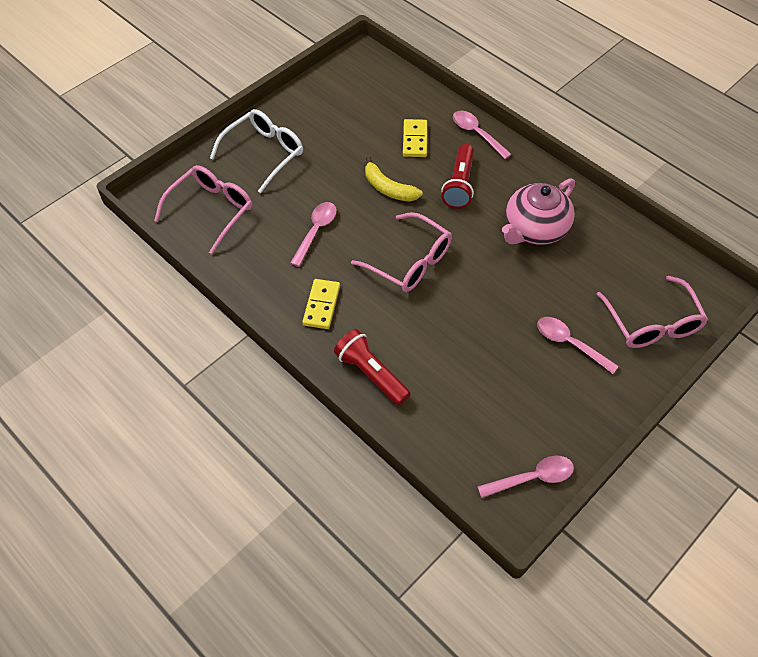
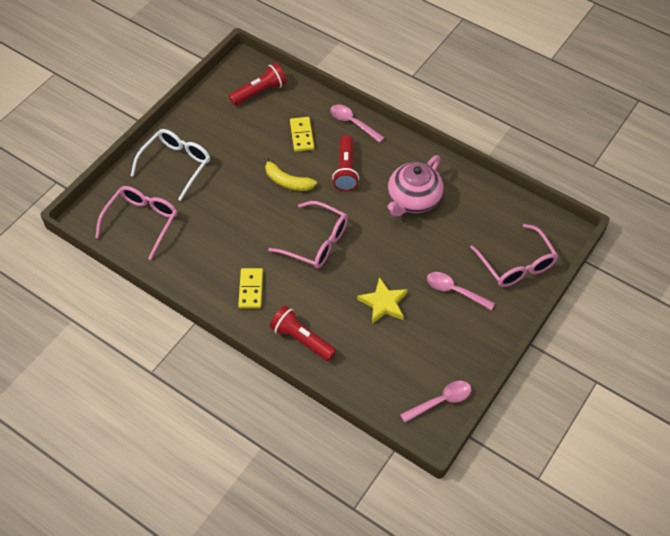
camera: 10 degrees left, 0 degrees up
pink spoon [290,202,337,267] -> none
none -> red flashlight [228,63,287,105]
none -> yellow star [357,277,408,324]

